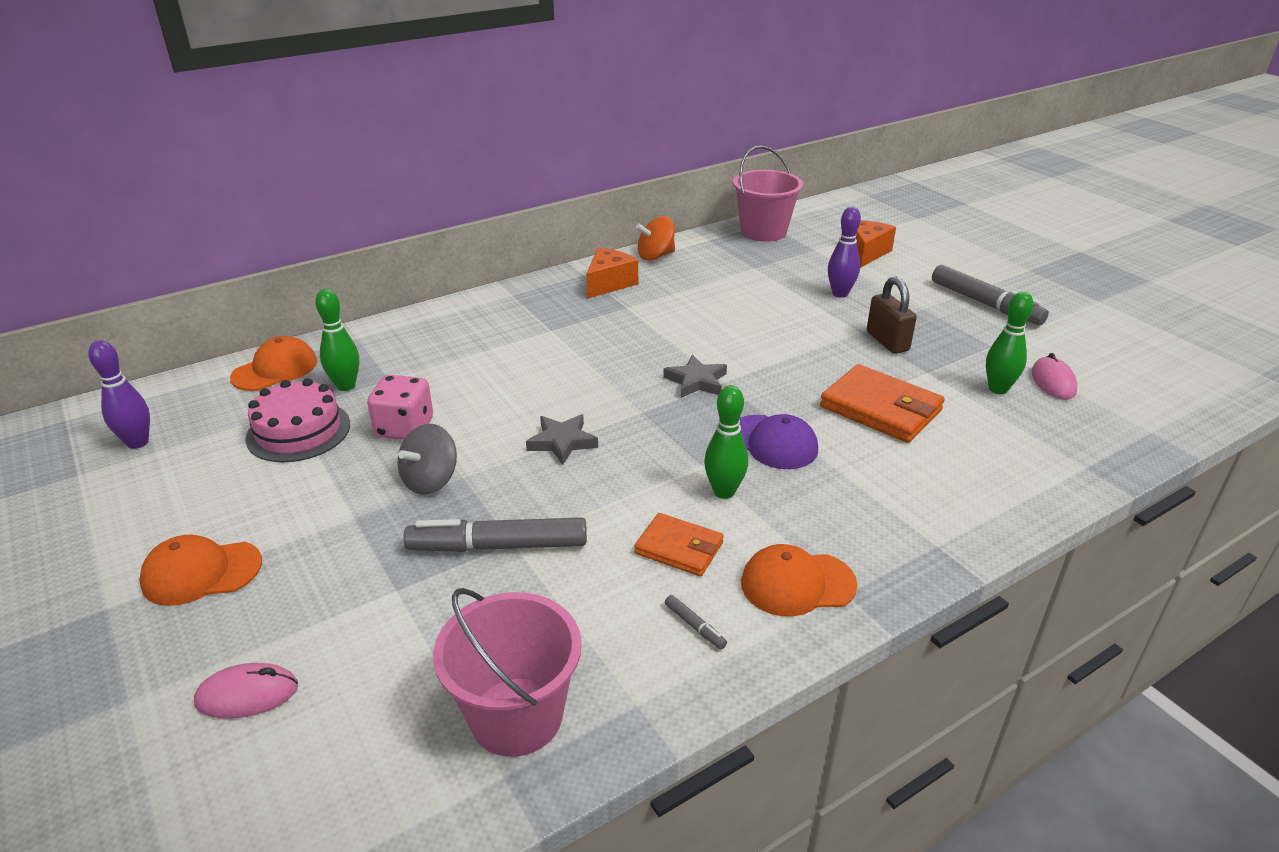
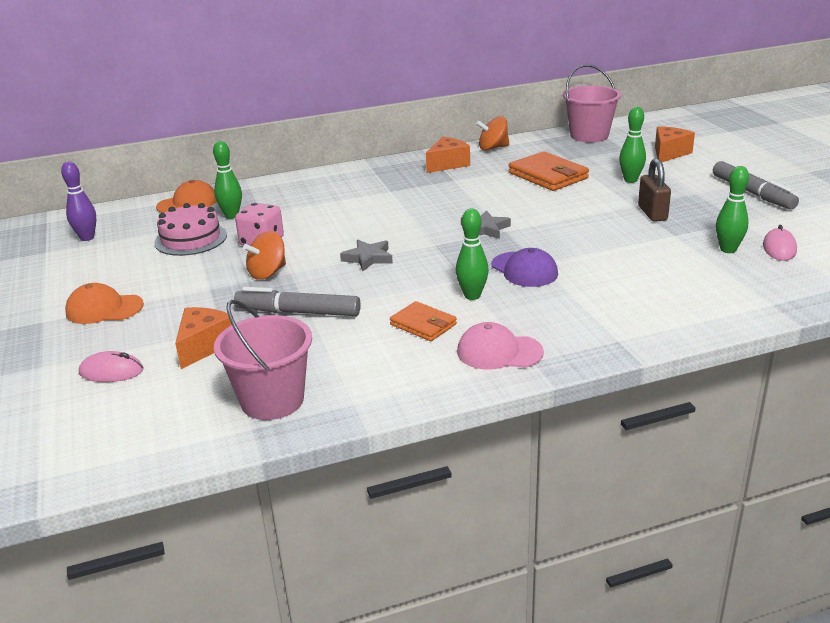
camera: 15 degrees right, 5 degrees down
grey spinning top [397,424,457,495] -> orange spinning top [243,231,286,280]
grey marker [665,595,727,649] -> none
orange cap [741,544,858,617] -> pink cap [457,322,544,370]
orange wallet [820,364,945,443] -> orange wallet moved to [509,151,589,191]
purple bowling pin [828,207,861,298] -> green bowling pin [619,107,646,183]
none -> orange cheese [175,307,233,369]

